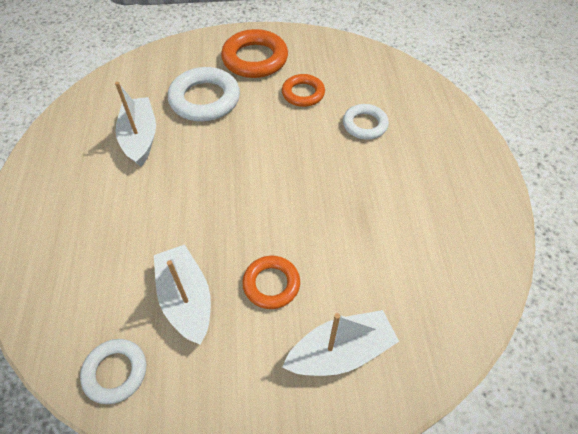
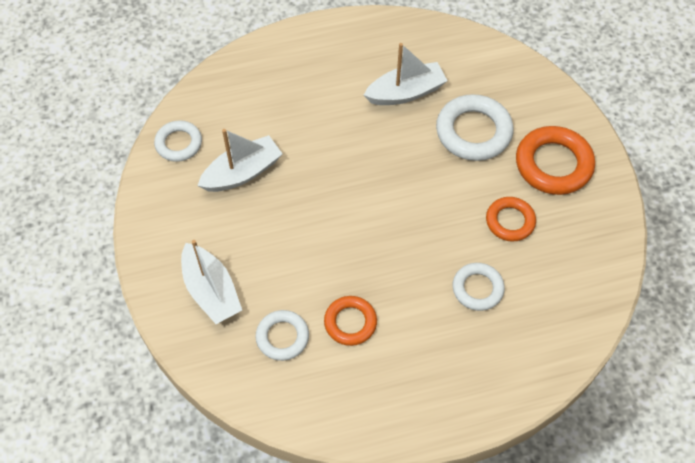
camera: 80 degrees right, 5 degrees up
orange ring [242,256,300,309] -> orange ring moved to [324,296,377,346]
none -> white ring [256,310,309,361]

